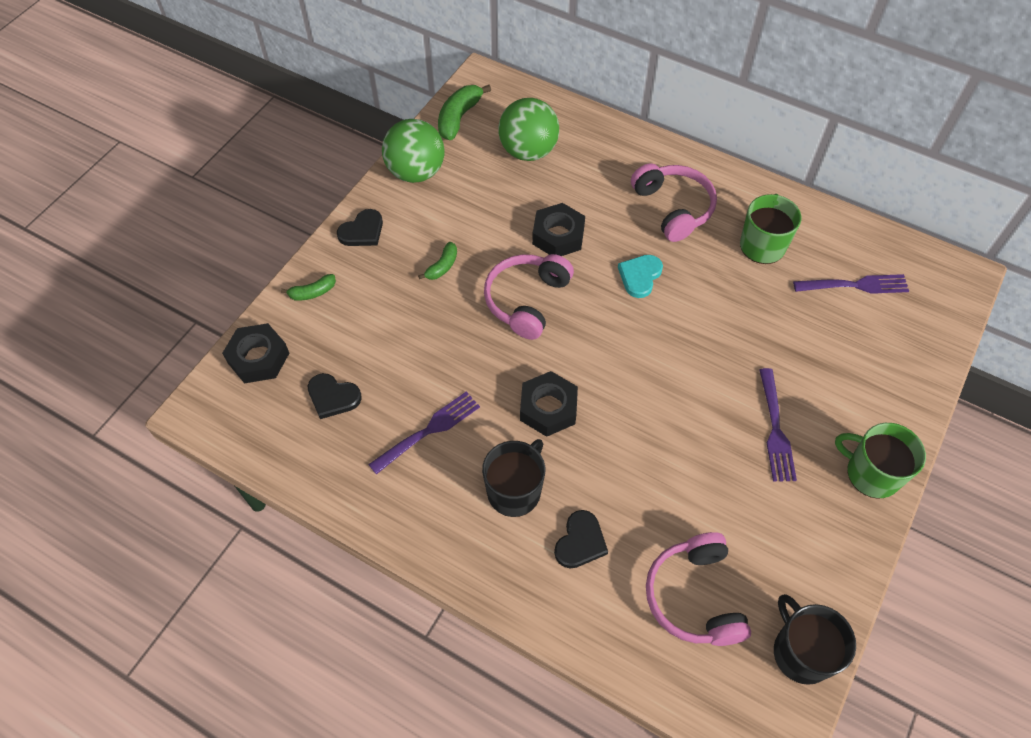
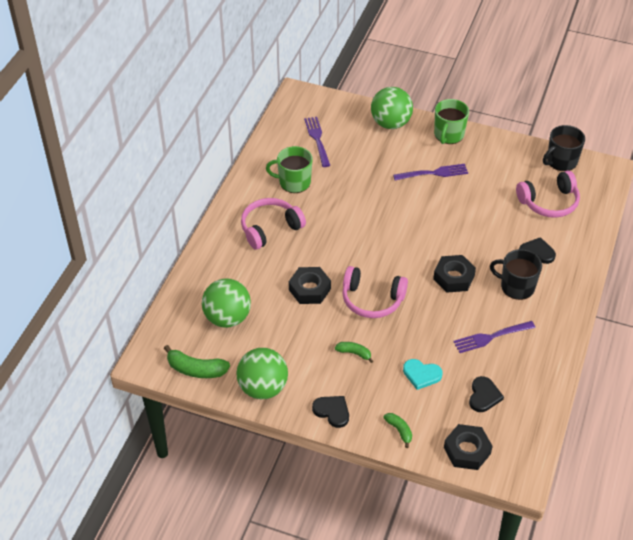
camera: 100 degrees left, 10 degrees down
purple fork [368,391,480,475] -> purple fork turned 60 degrees counterclockwise [453,321,535,353]
turquoise heart [618,255,663,298] -> turquoise heart moved to [403,359,443,390]
none -> green ball [371,87,413,129]

